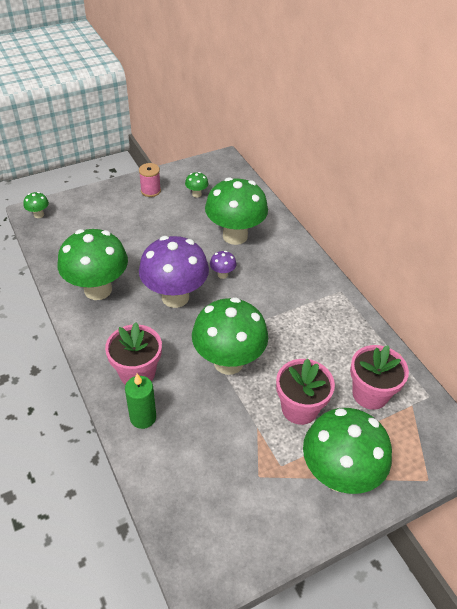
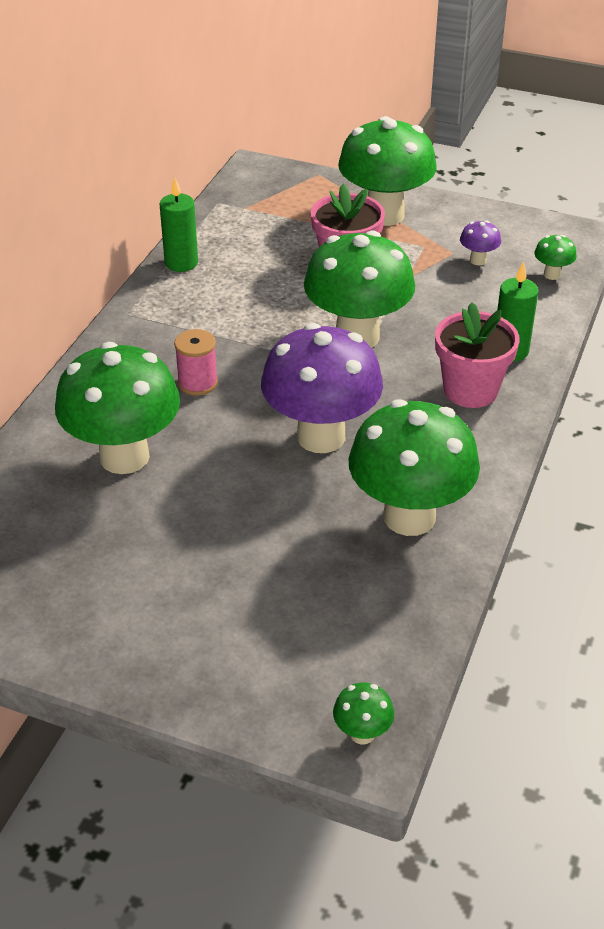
camera: 130 degrees left, 5 degrees down
pink spool [139,163,161,197] -> pink spool moved to [174,329,218,396]
green mushroom [185,172,208,197] -> green mushroom moved to [534,235,577,280]
purple mushroom [210,251,236,279] -> purple mushroom moved to [460,221,501,265]
pink flower pot [350,345,409,410] -> none
none -> green candle [160,178,198,272]

